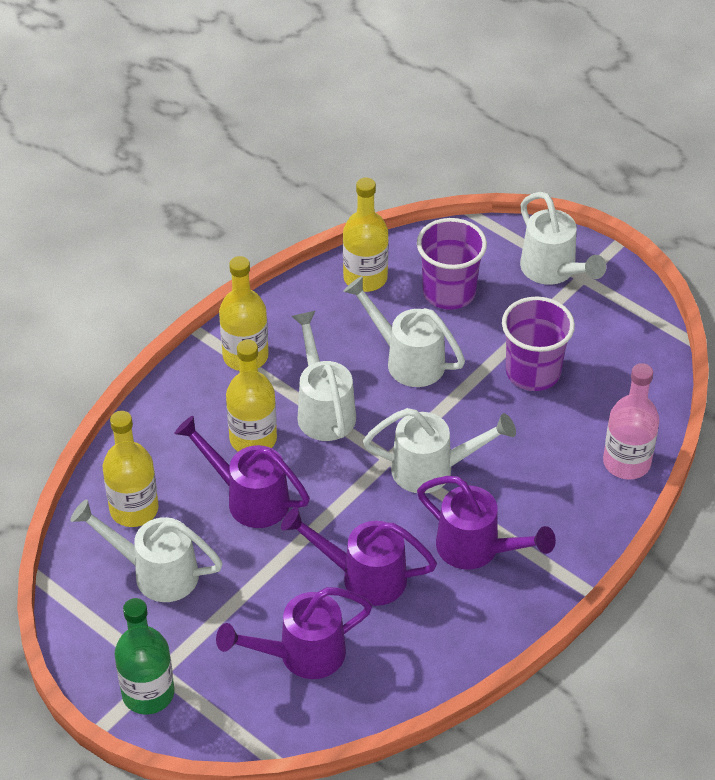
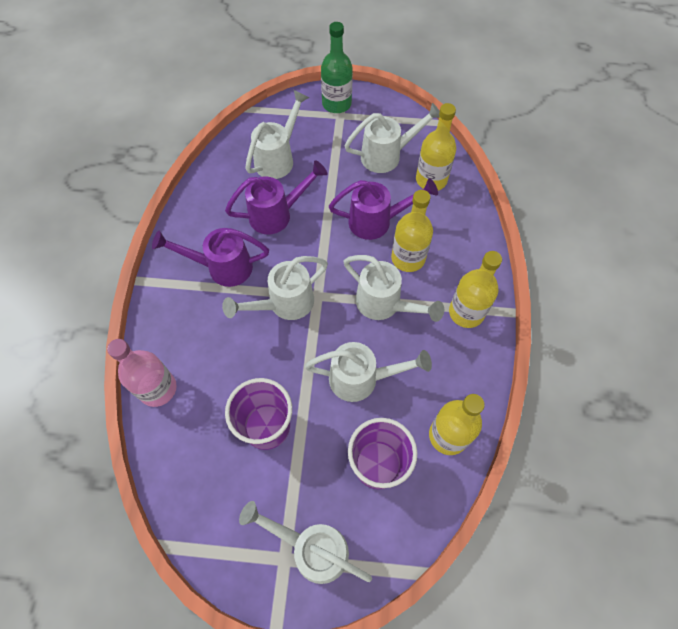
camera: 145 degrees right, 15 degrees up
purple watering can [216,587,372,679] -> white watering can [245,90,309,179]

